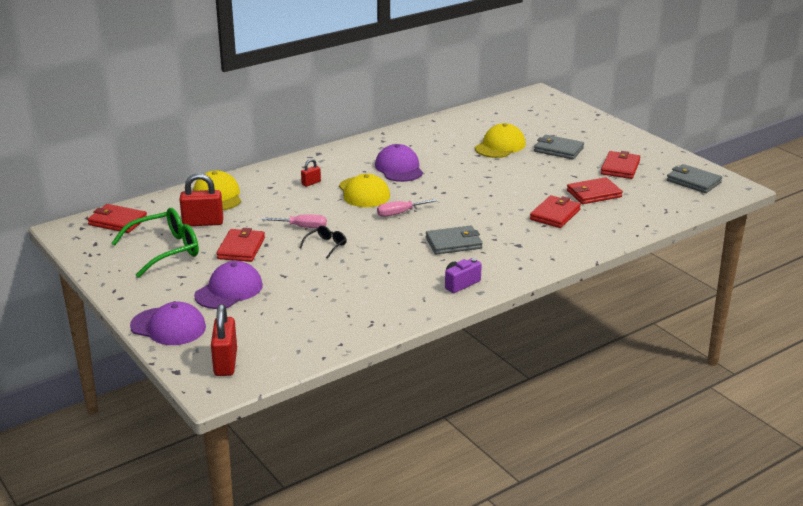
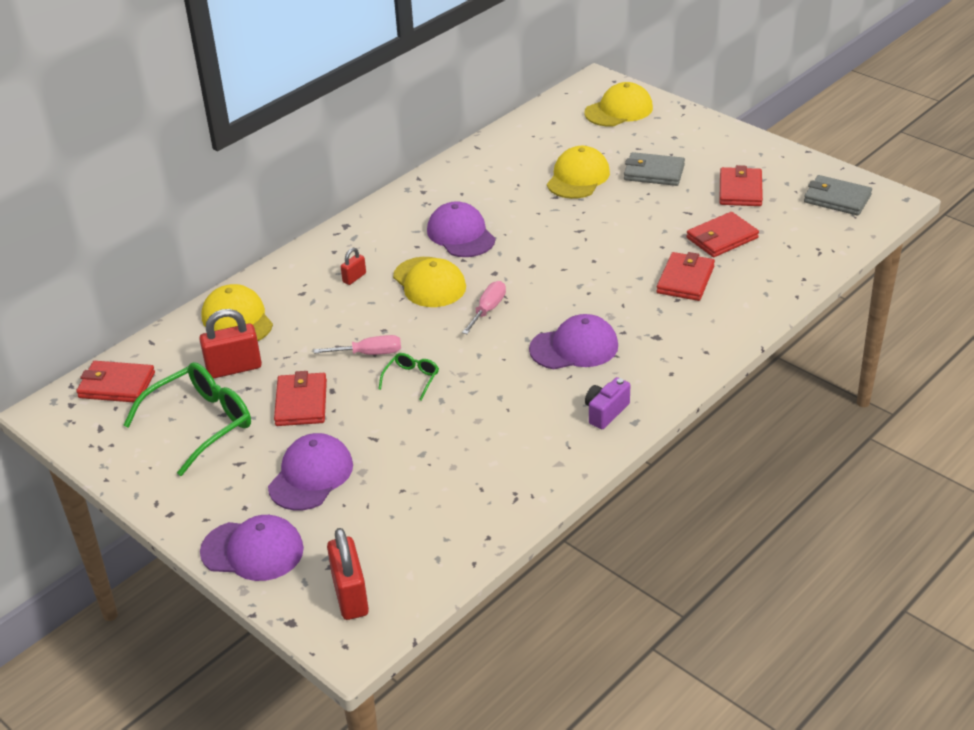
camera: 10 degrees left, 10 degrees up
black glasses [300,225,347,259] -> green glasses [378,353,439,401]
pink screwdriver [377,199,437,217] -> pink screwdriver turned 150 degrees clockwise [462,281,506,334]
grey wallet [426,226,482,255] -> purple cap [529,314,618,370]
none -> yellow cap [584,82,653,127]

